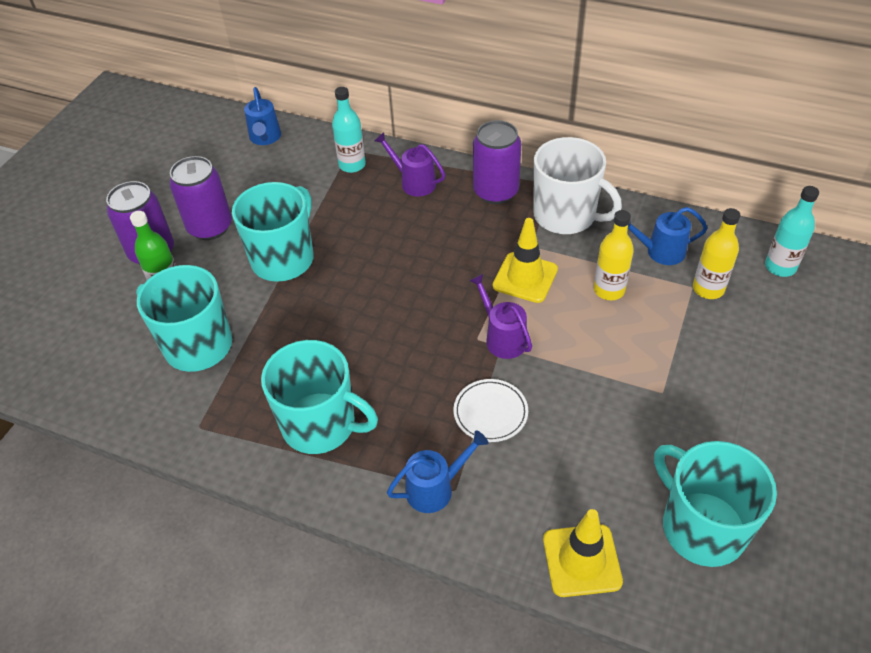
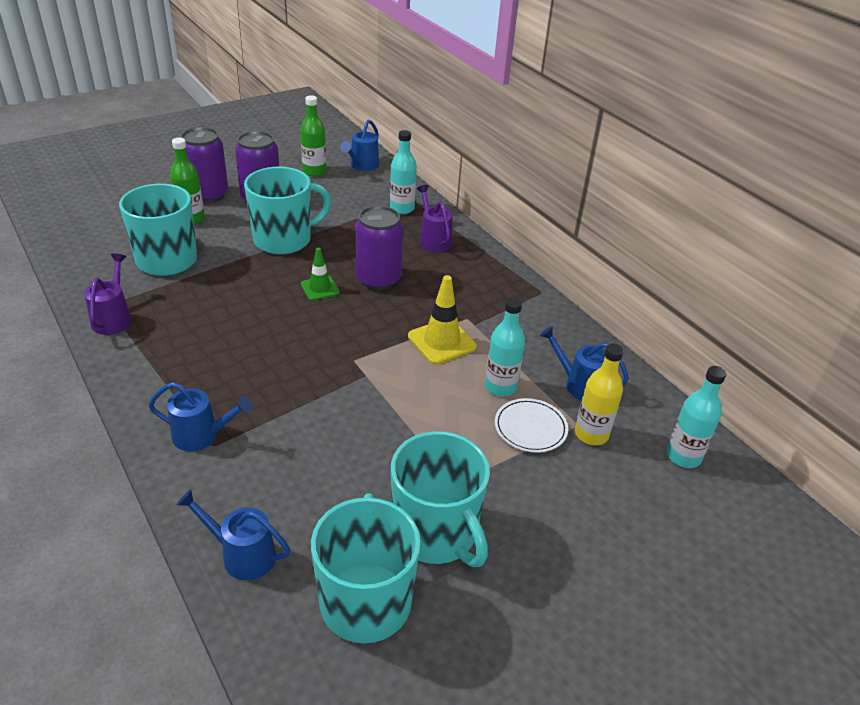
camera: 30 degrees right, 10 degrees down
turquoise mug [261,340,378,454] -> turquoise mug moved to [391,431,490,567]
white plate [454,379,528,442] -> white plate moved to [495,398,568,453]
purple watering can [469,274,532,359] -> purple watering can moved to [84,253,132,335]
purple can [473,120,521,204] -> purple can moved to [355,206,403,290]
white mug [533,137,622,234] -> none
yellow traffic cone [543,509,623,597] -> blue watering can [176,489,290,581]
yellow bottle [594,210,634,300] -> turquoise bottle [485,297,525,397]
none -> green bottle [300,95,326,176]
none -> green traffic cone [301,248,340,300]

